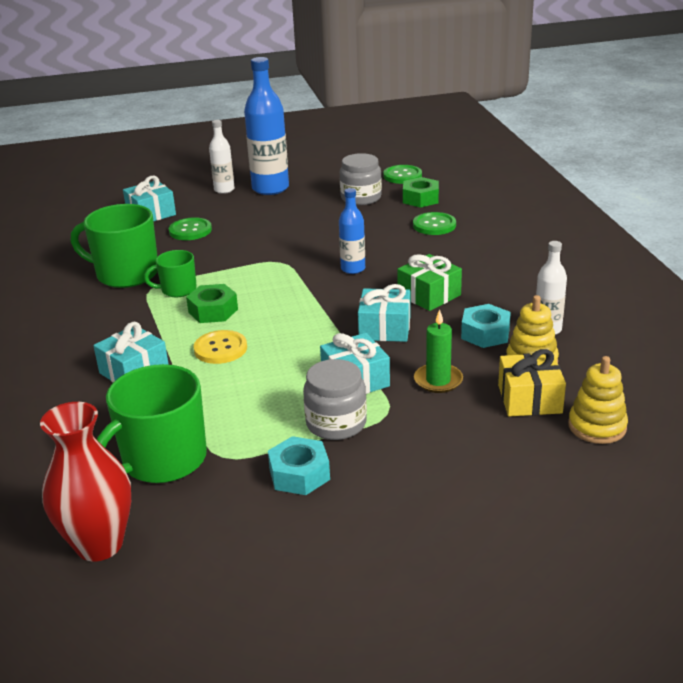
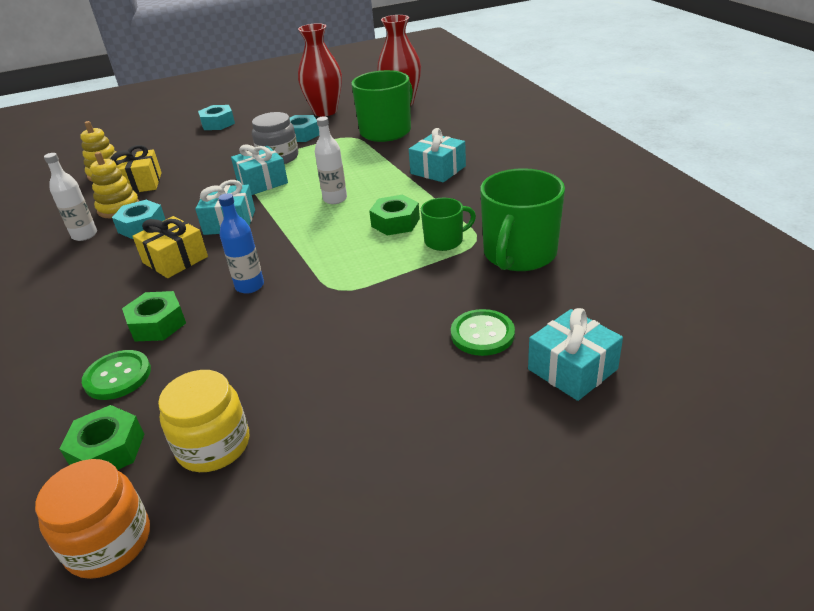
camera: 175 degrees right, 5 degrees up
green mug [71,204,158,288] -> green mug turned 105 degrees clockwise [480,168,565,271]
yellow button [194,330,247,364] -> none
white bottle [209,120,235,194] -> white bottle moved to [315,116,347,204]
blue bottle [244,57,289,195] -> none
grey jar [340,153,382,205] -> yellow jar [158,370,249,472]
green button [383,165,422,184] -> orange jar [35,459,150,579]
green gift [397,254,462,311] -> yellow gift [133,216,208,278]
green candle [414,309,463,393] -> none
none -> green nut [122,291,186,342]
none -> turquoise nut [198,105,235,130]
none -> red vase [298,23,342,116]

